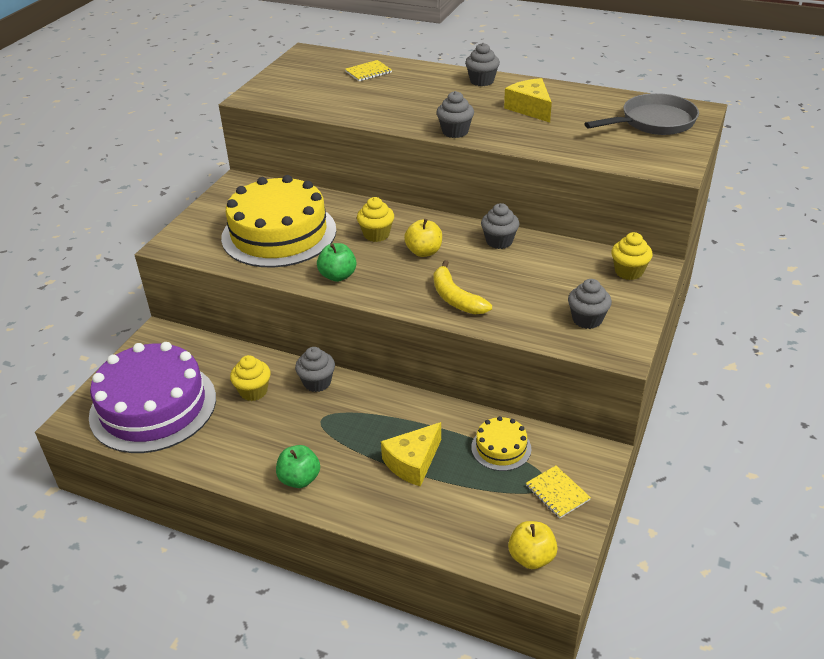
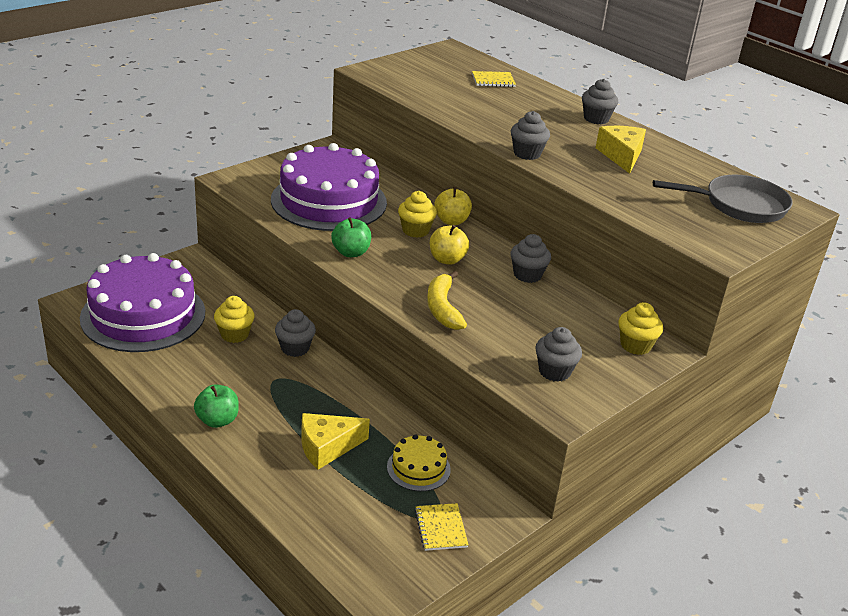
camera: 20 degrees right, 5 degrees down
yellow cake [221,175,336,267] -> purple cake [271,143,387,231]
yellow apple [508,521,558,569] -> yellow apple moved to [434,187,472,225]

